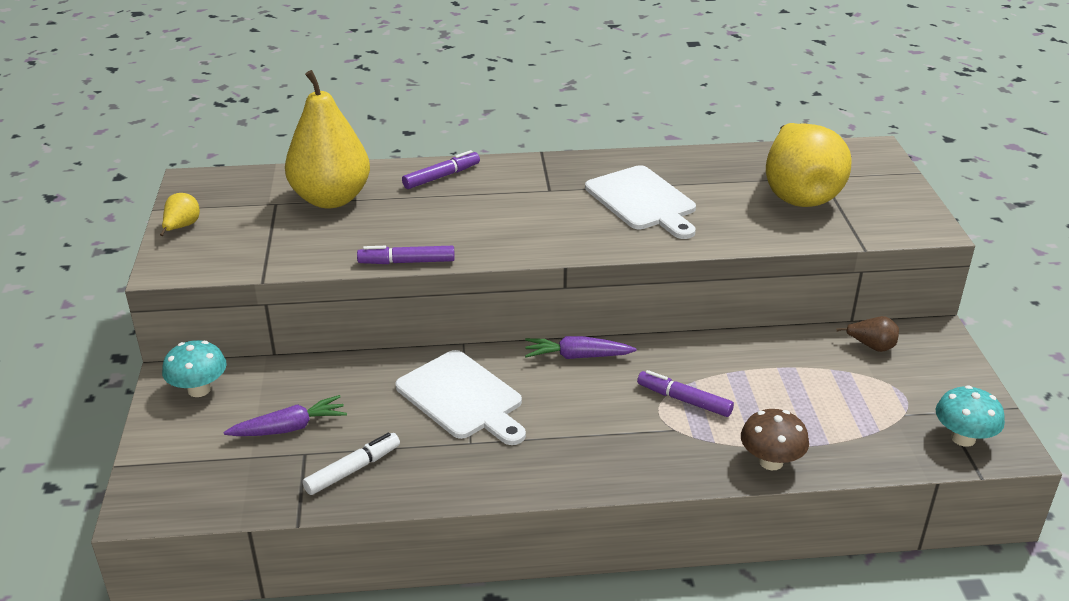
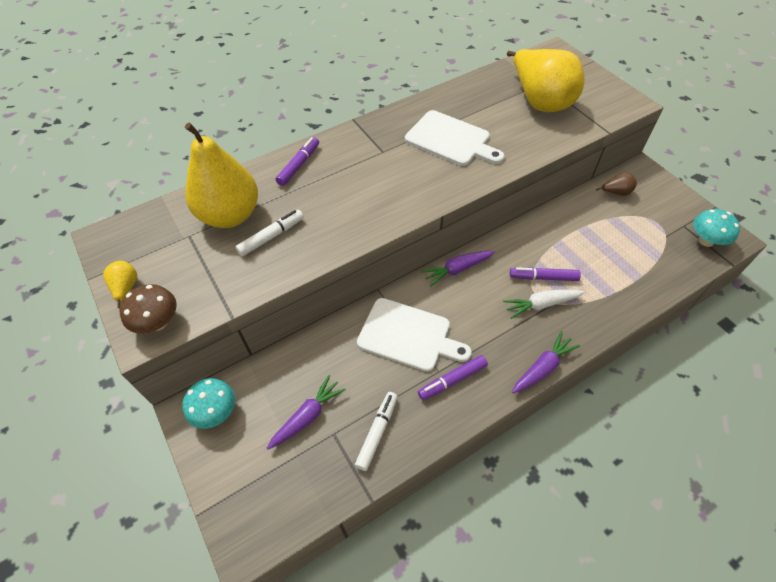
camera: 25 degrees left, 20 degrees up
purple marker [357,246,455,264] -> purple marker moved to [418,355,488,400]
brown mushroom [741,409,809,470] -> brown mushroom moved to [119,284,177,334]
none -> white marker [236,210,304,256]
none -> white carrot [503,289,585,319]
none -> purple carrot [512,331,580,393]

